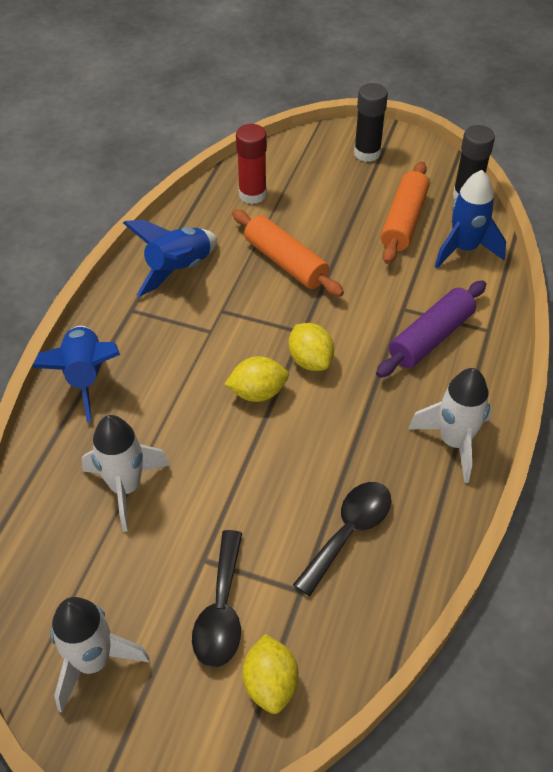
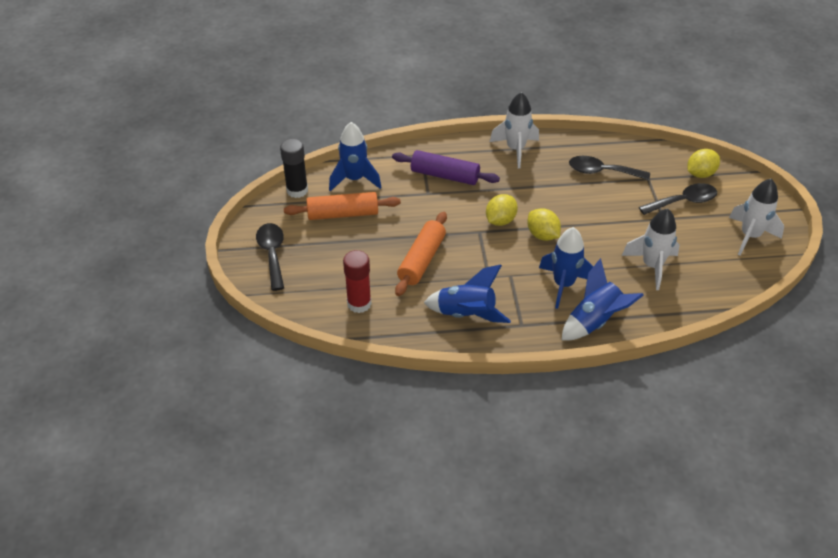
camera: 115 degrees left, 5 degrees down
black glue stick [354,83,388,162] -> black spoon [256,223,284,291]
none -> blue rocket [539,227,593,309]

